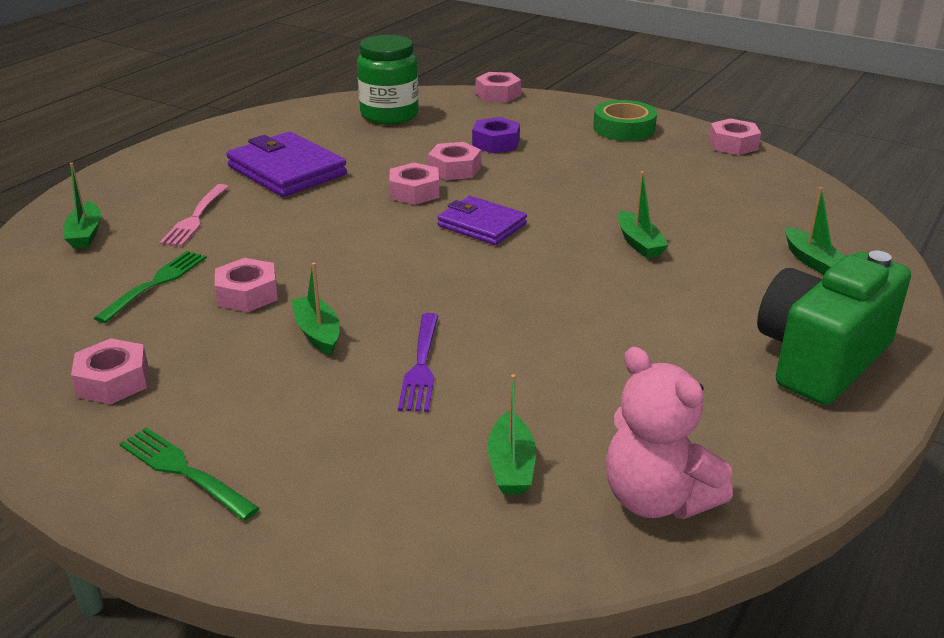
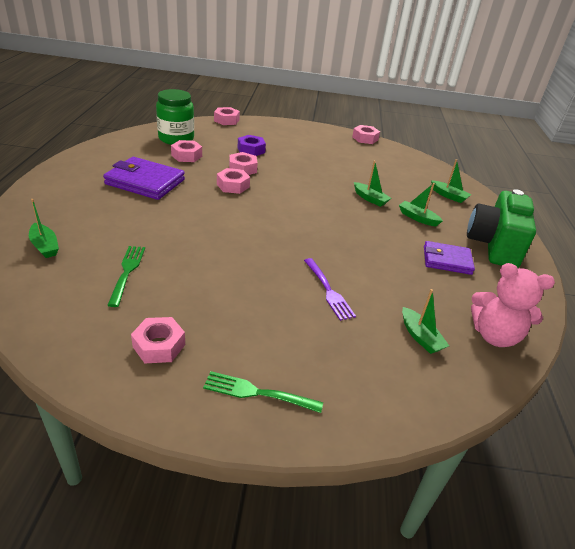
camera: 30 degrees left, 5 degrees up
pink fork [159,184,229,247] -> none
pink nut [215,258,278,312] -> pink nut moved to [171,140,202,162]
green boat [291,262,340,355] -> green boat moved to [399,183,443,227]
purple wallet [437,196,527,245] -> purple wallet moved to [424,241,475,275]
green tape [593,100,657,141] -> none

